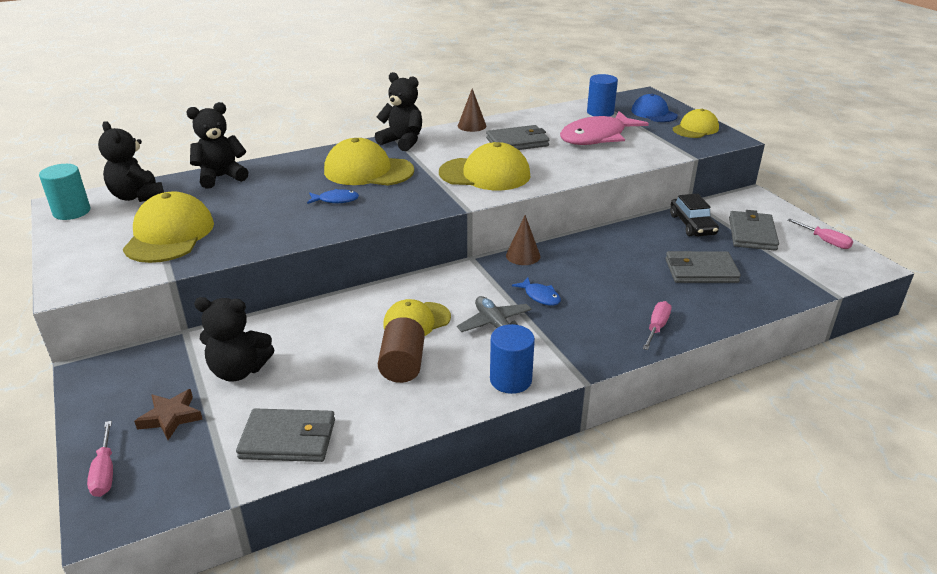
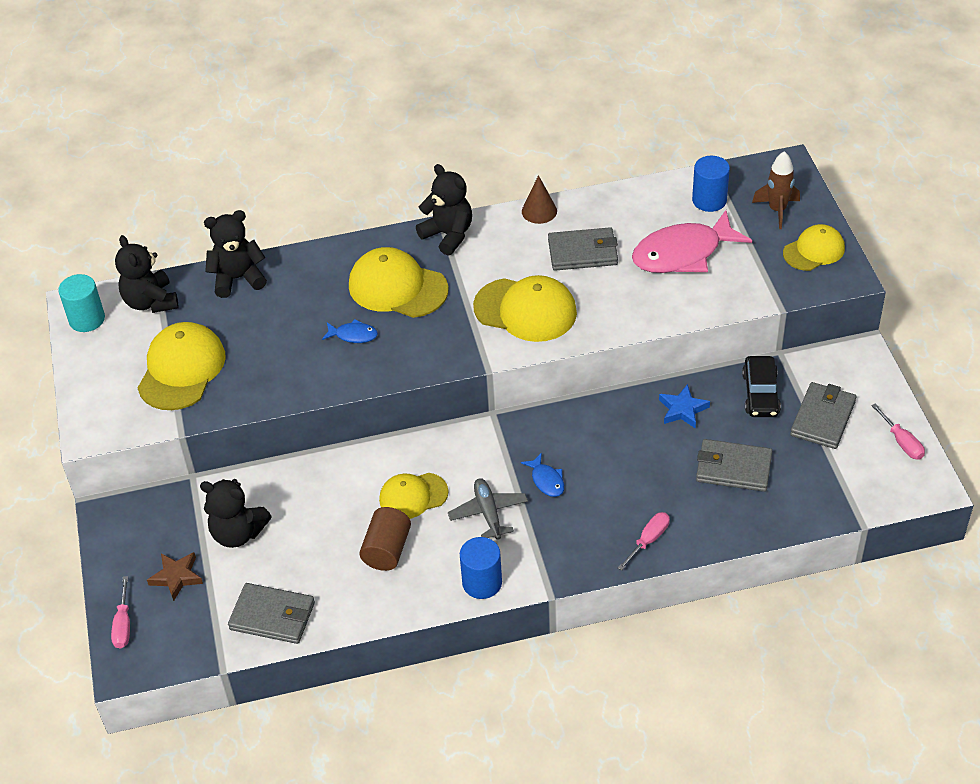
camera: 15 degrees right, 15 degrees up
brown cone [506,215,541,265] -> none
blue cap [631,94,678,122] -> brown rocket [752,151,800,229]
none -> blue star [659,384,710,429]

